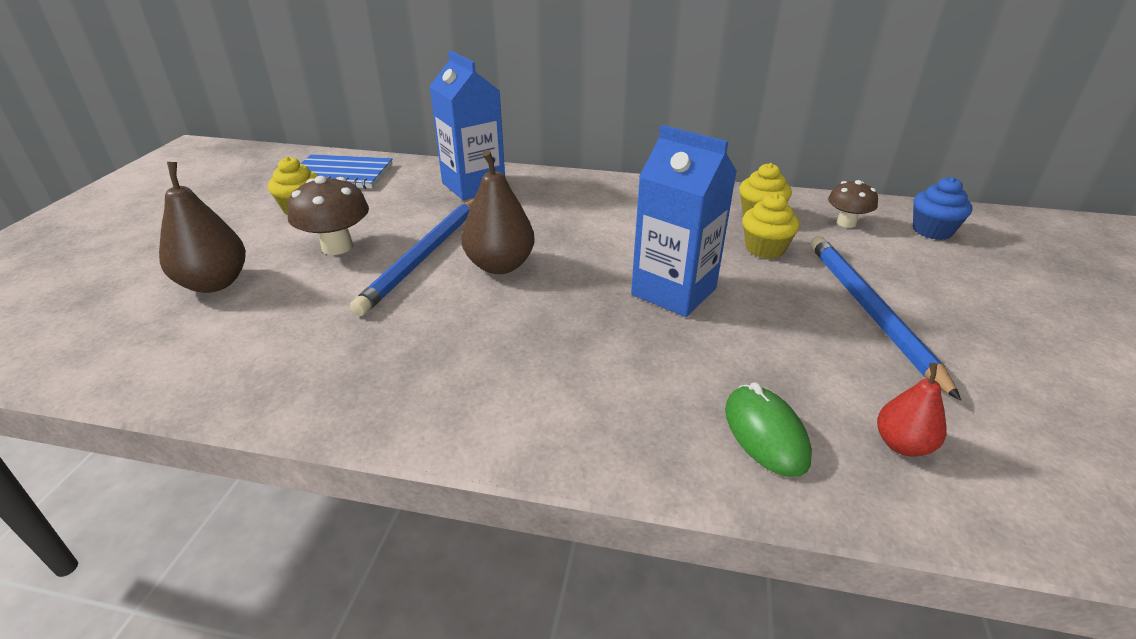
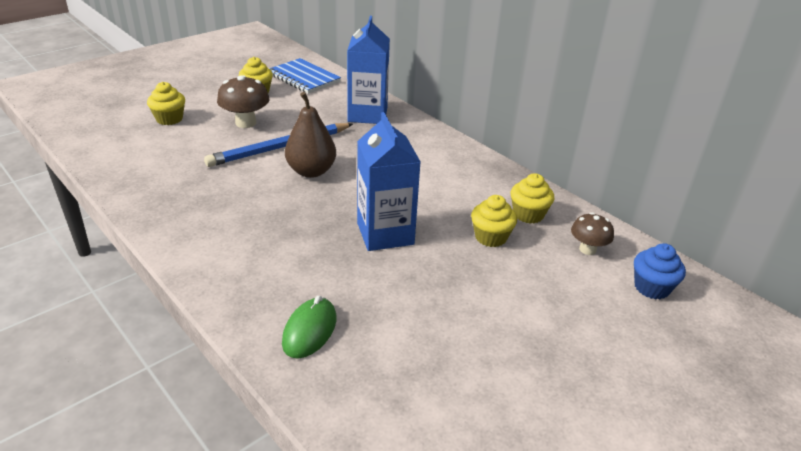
camera: 35 degrees right, 0 degrees up
brown pear [159,162,246,293] -> yellow cupcake [147,82,185,125]
blue pencil [810,236,961,401] -> none
red pear [877,363,947,457] -> none

